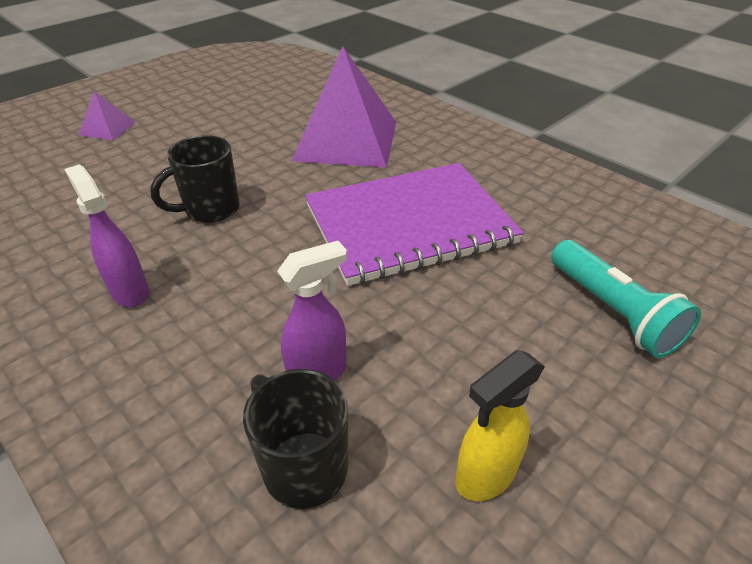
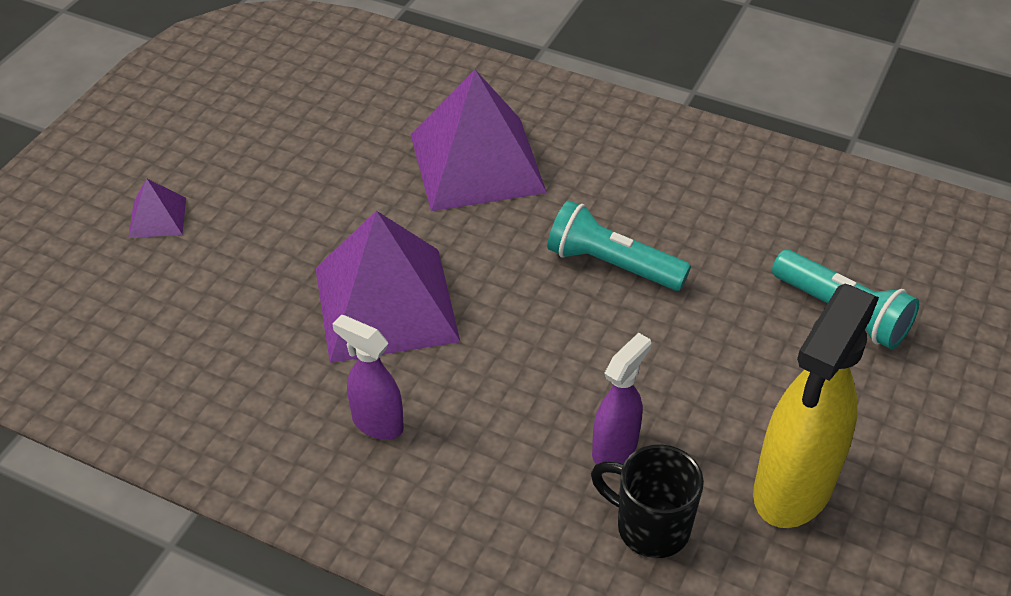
camera: 20 degrees left, 5 degrees up
black mug [150,135,240,223] -> purple pyramid [316,211,461,363]
purple notebook [305,163,524,286] -> turquoise flashlight [547,200,691,291]
yellow spray bottle [455,350,545,501] -> yellow spray bottle [753,284,879,528], size x1.87

